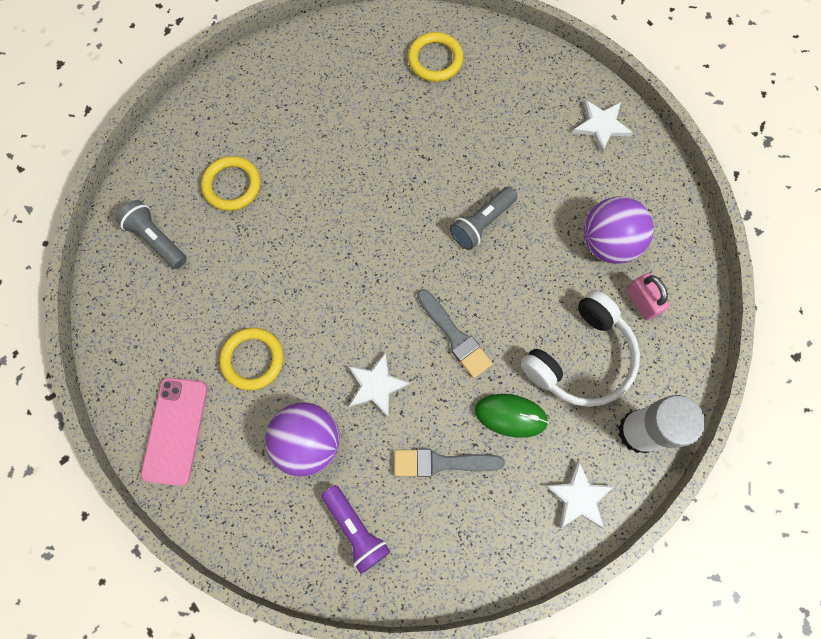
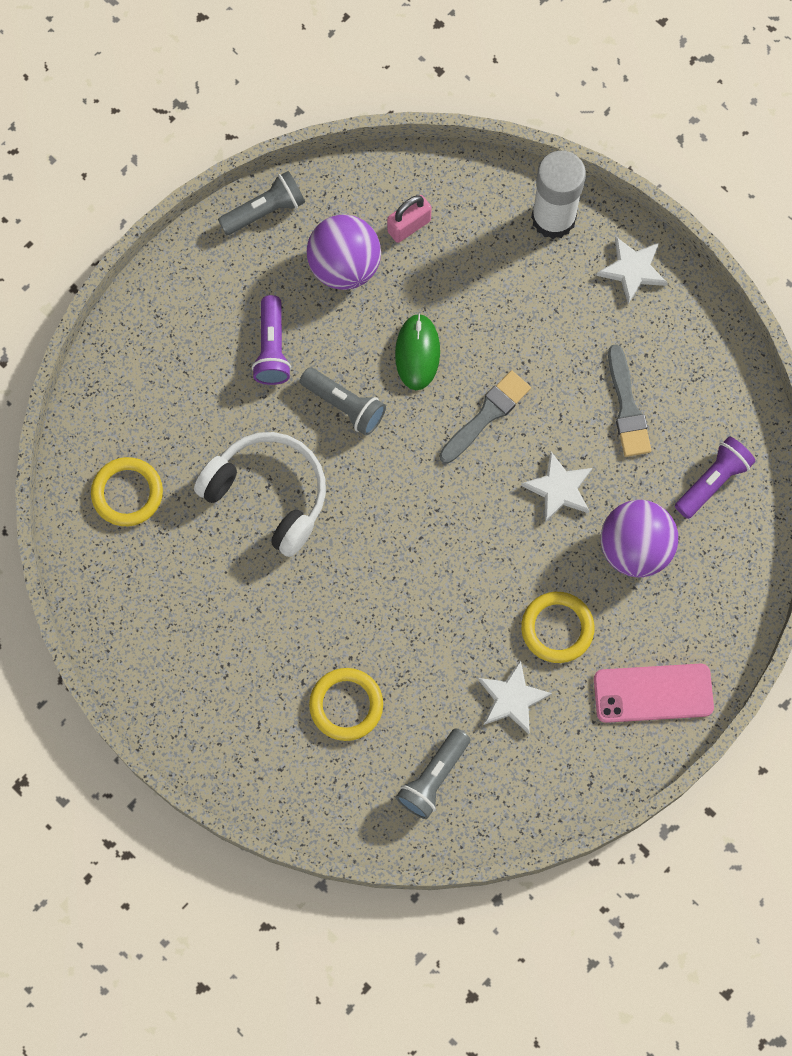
camera: 100 degrees left, 0 degrees up
green mouse [475,394,549,438] -> green mouse moved to [395,314,440,390]
white headphones [521,290,640,407] -> white headphones moved to [194,432,326,557]
white star [572,100,633,153] -> white star moved to [478,660,552,734]
none -> grey flashlight [218,171,305,235]
none -> purple flashlight [252,295,291,385]

